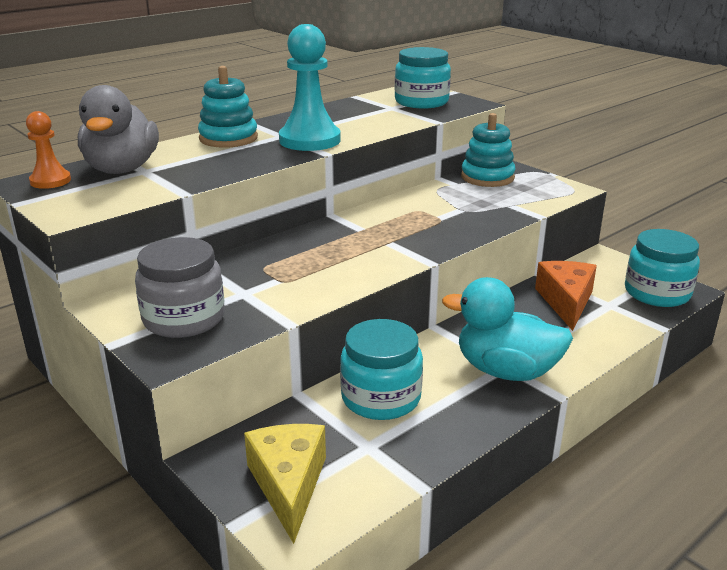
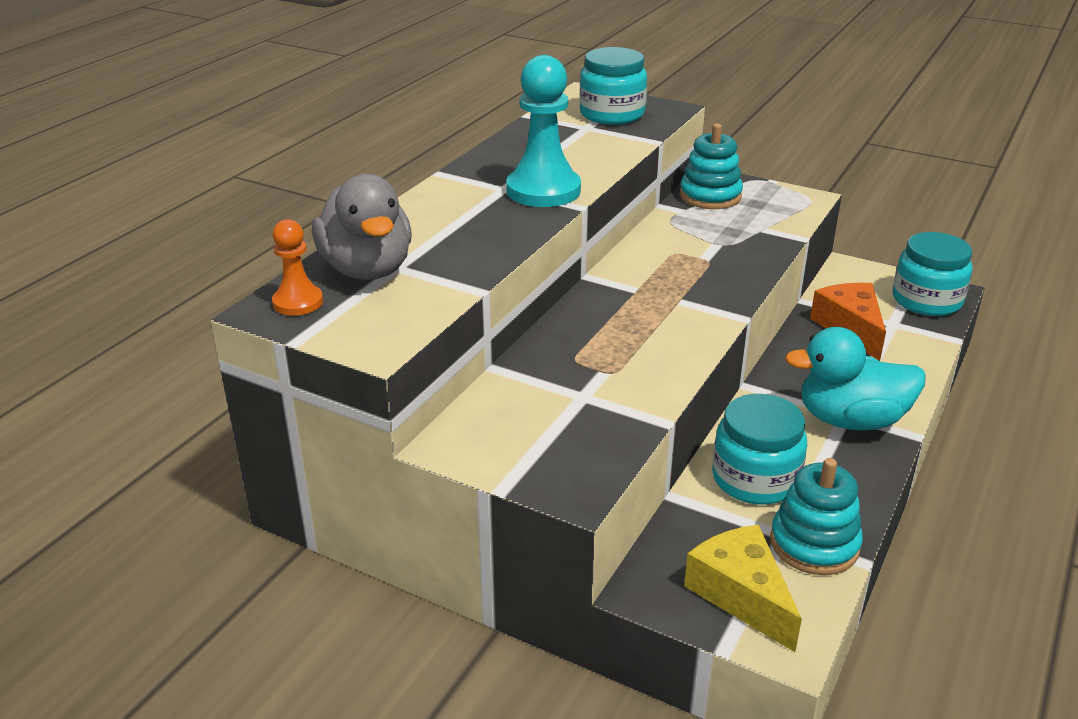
camera: 20 degrees left, 5 degrees up
grey jar [135,237,225,338] -> none
turquoise stacking toy [198,66,258,148] -> turquoise stacking toy moved to [770,458,863,575]

